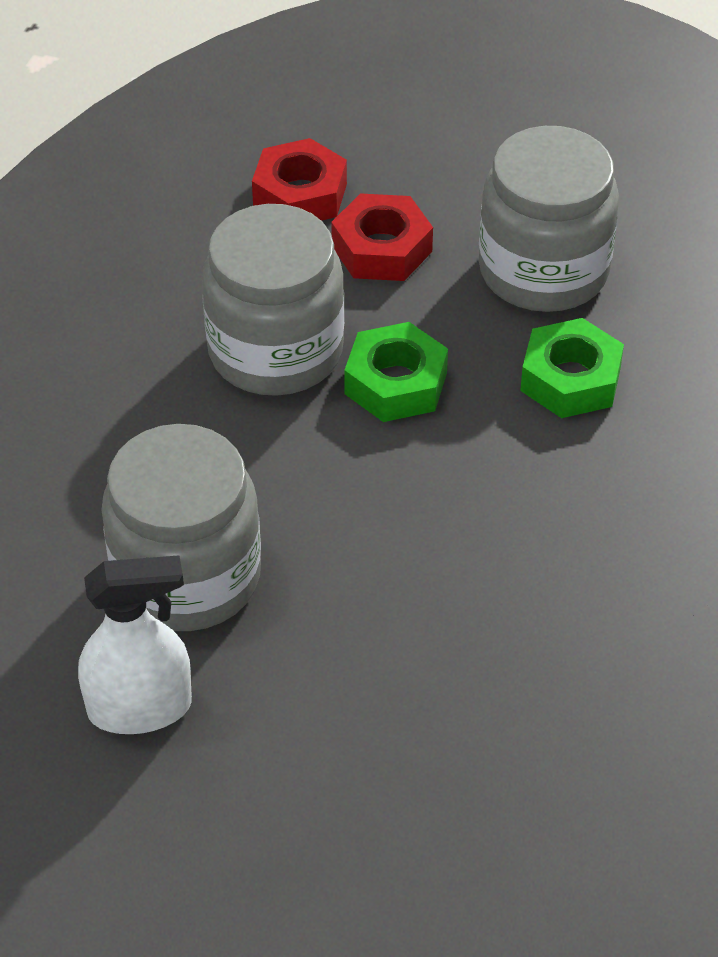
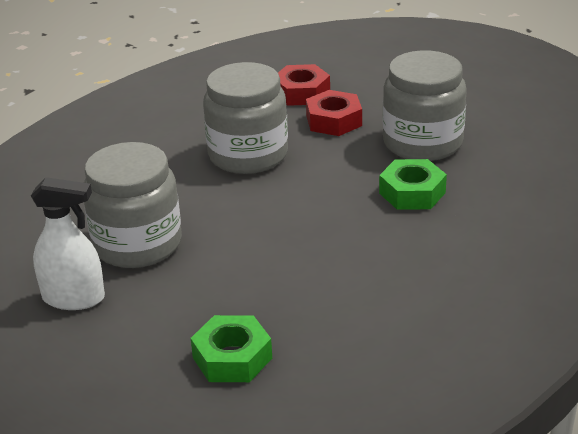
camera: 20 degrees right, 15 degrees down
green nut [344,322,448,422] -> green nut moved to [191,315,272,382]

